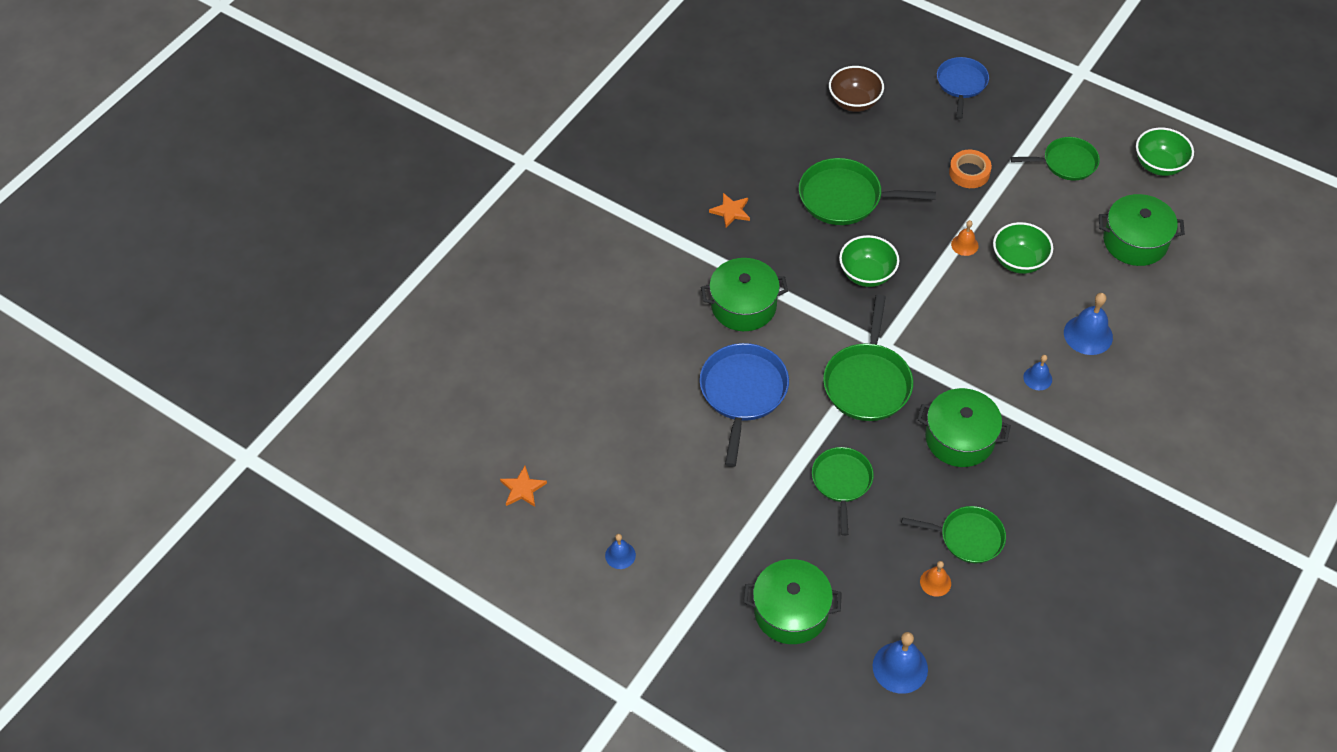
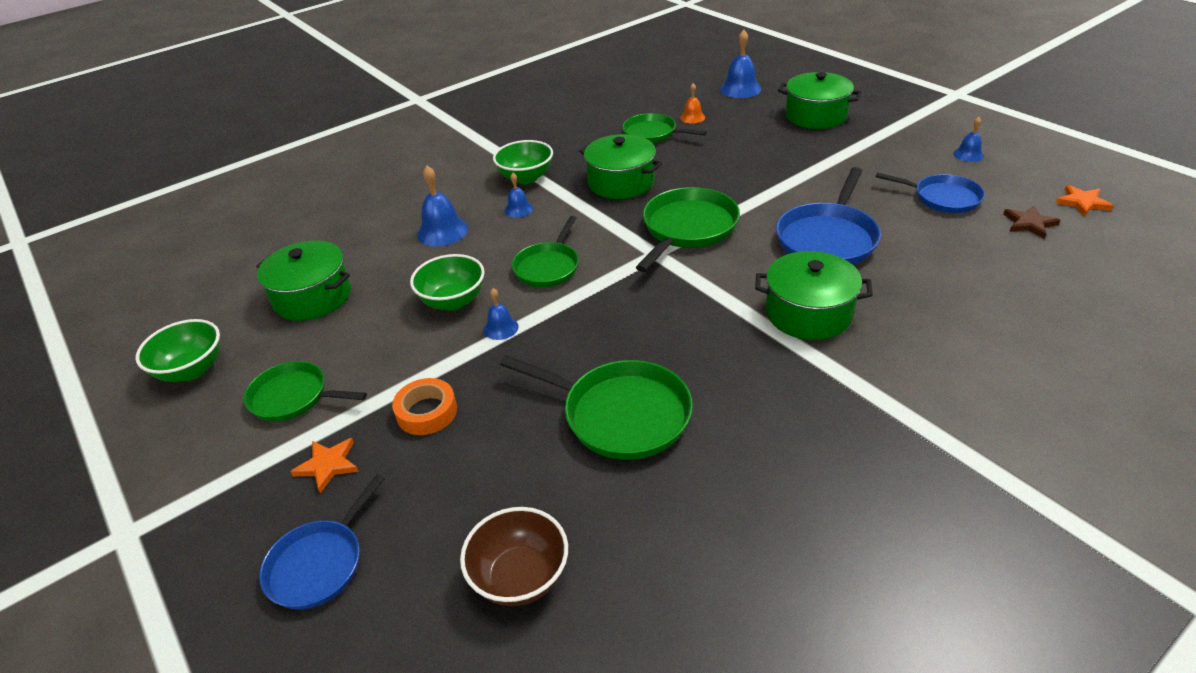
camera: 160 degrees left, 15 degrees down
orange star [709,193,750,228] -> orange star moved to [290,438,359,493]
green pan [812,447,874,536] -> green pan moved to [512,216,579,287]
green bowl [839,235,899,287] -> green bowl moved to [493,140,553,184]
orange bell [951,220,979,256] -> blue bell [484,288,519,340]
none -> blue pan [875,172,985,213]
none -> brown star [1003,206,1060,239]

